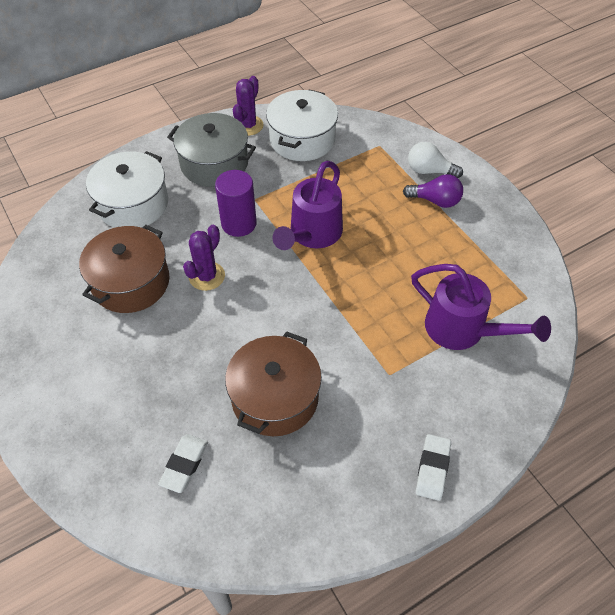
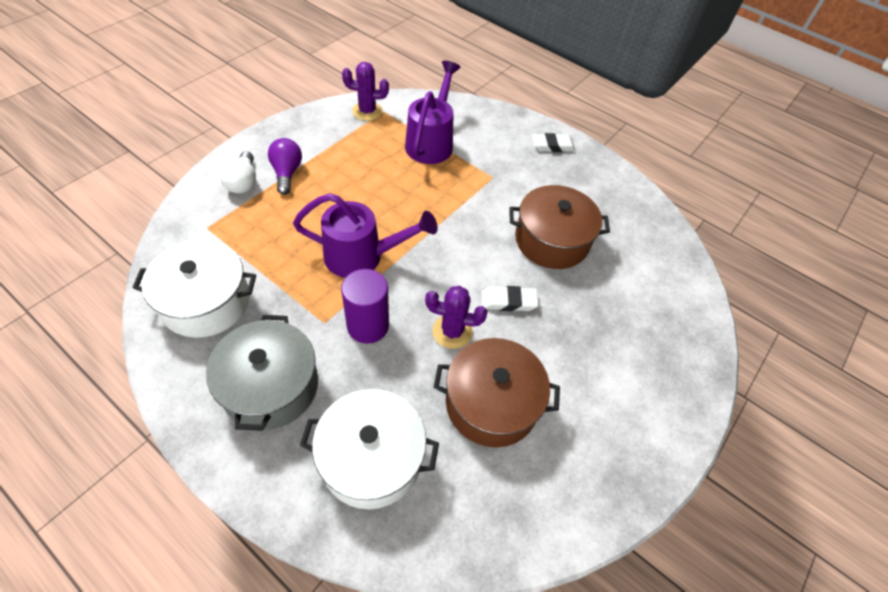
camera: 115 degrees left, 0 degrees up
white eraser [158,434,208,493] -> white eraser moved to [481,286,538,311]
purple cactus [233,76,263,136] -> purple cactus moved to [342,62,389,121]

